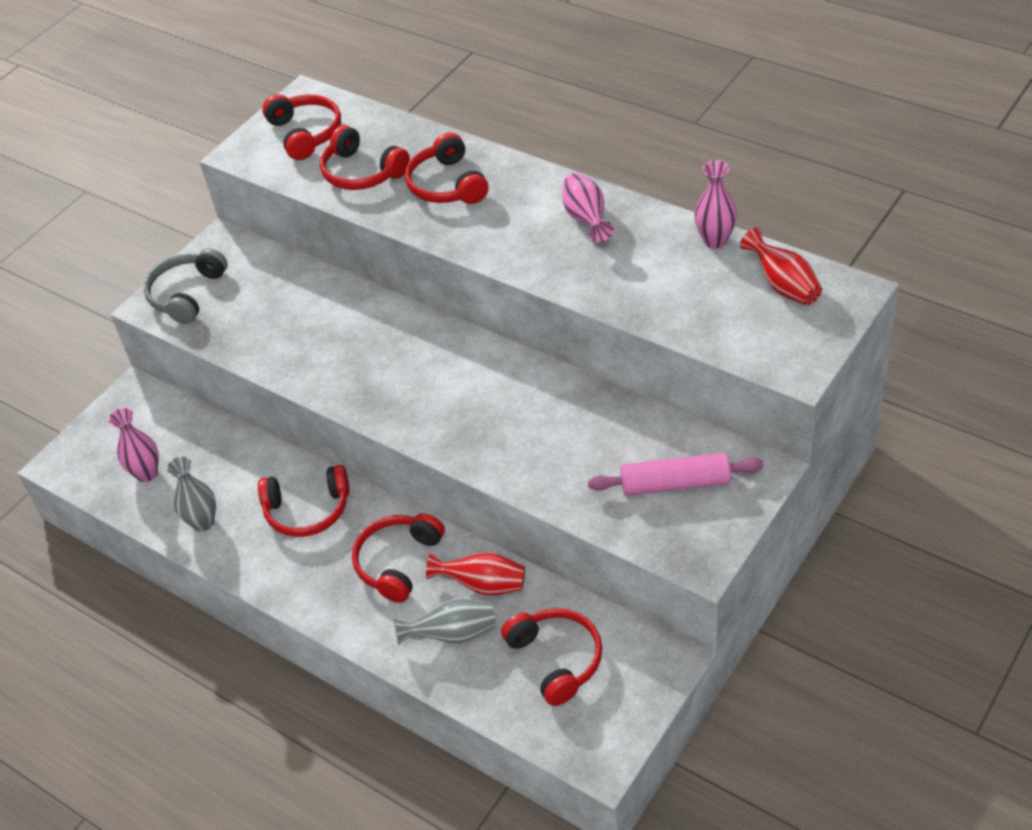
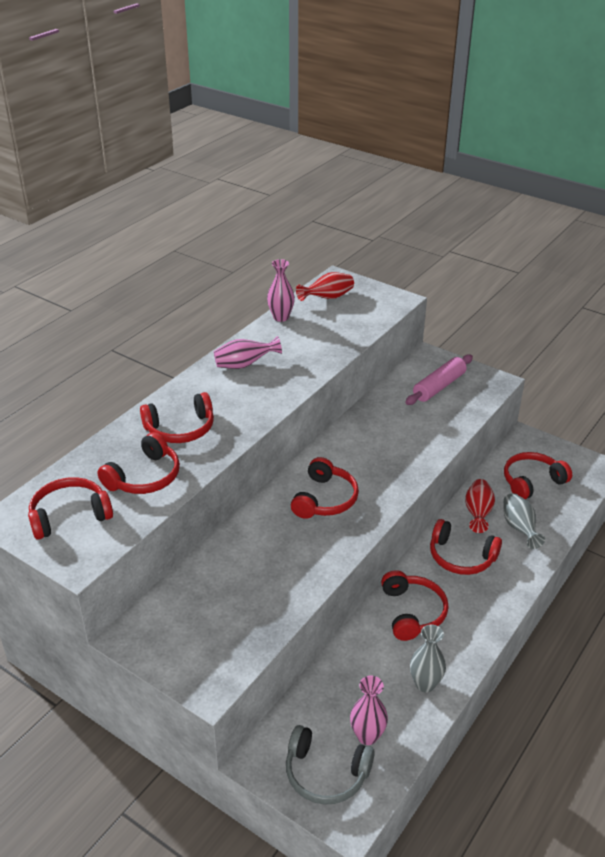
camera: 95 degrees left, 10 degrees down
grey headphones [144,248,228,324] -> grey headphones moved to [286,725,375,805]
pink rolling pin [588,453,764,496] -> pink rolling pin turned 45 degrees clockwise [405,354,473,405]
none -> red headphones [291,457,359,519]

